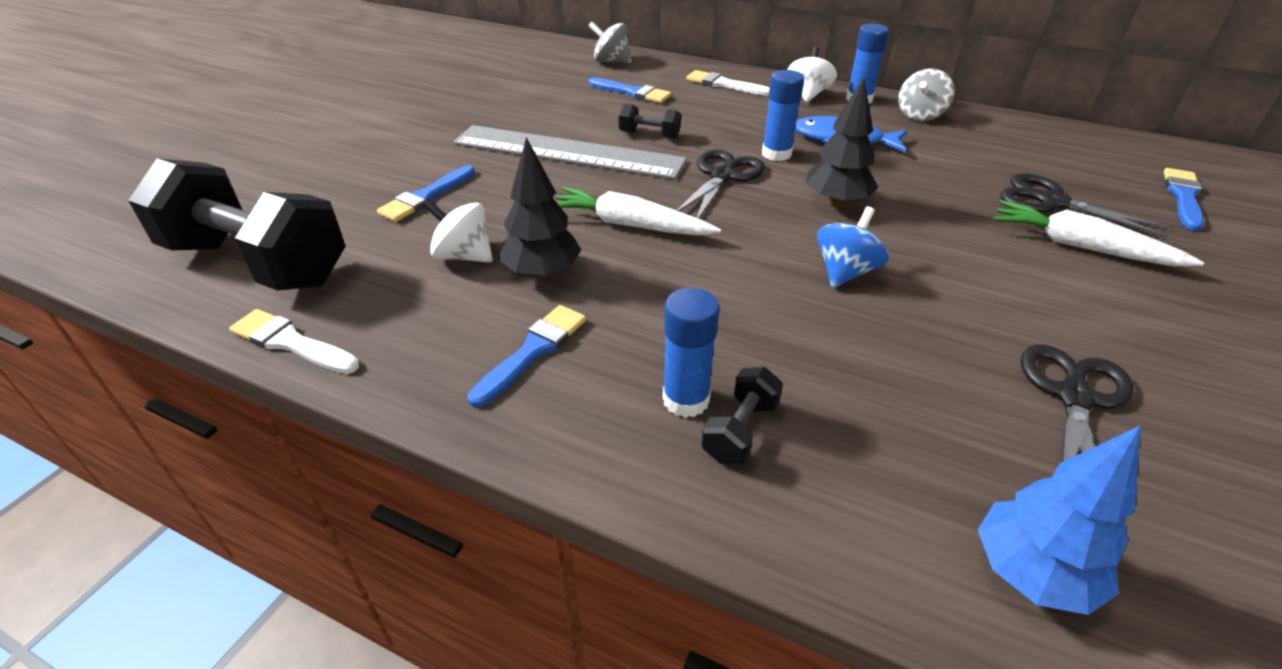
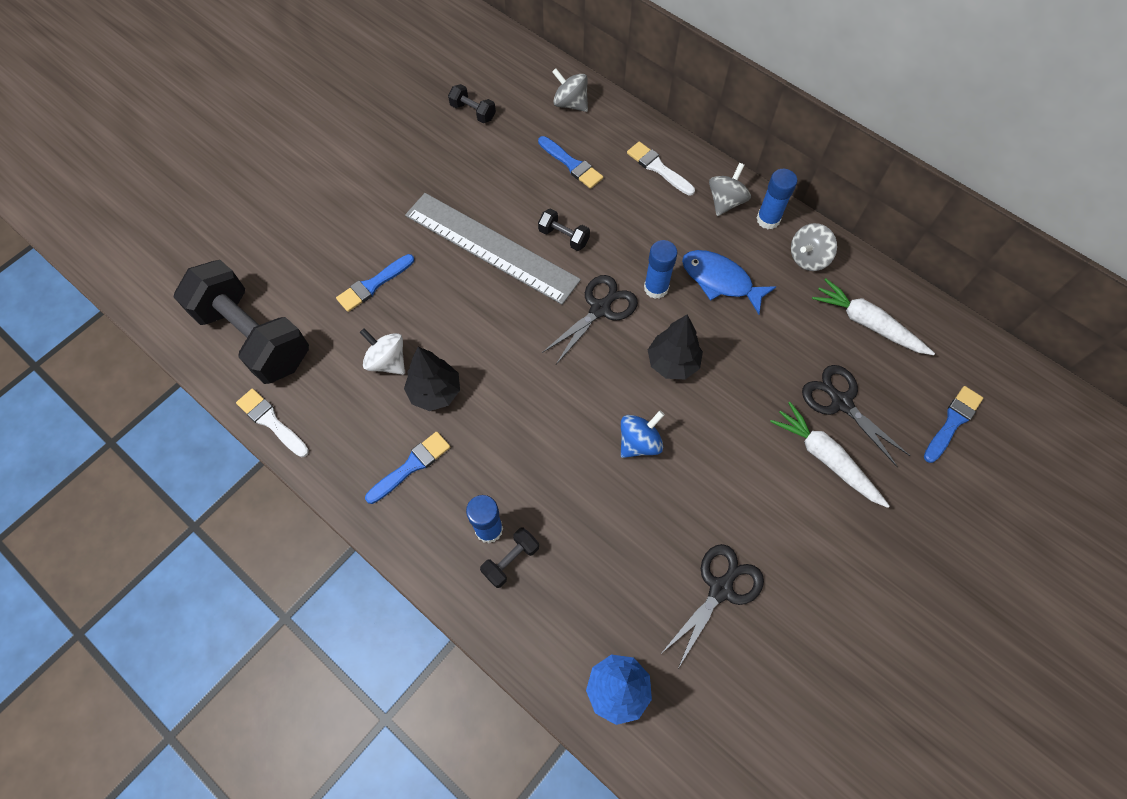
camera: 15 degrees right, 25 degrees up
white carrot [555,187,721,236] -> white carrot moved to [812,278,935,355]
white spinning top [787,47,837,102] -> grey spinning top [709,163,751,216]
none -> black dumbbell [448,84,496,123]

